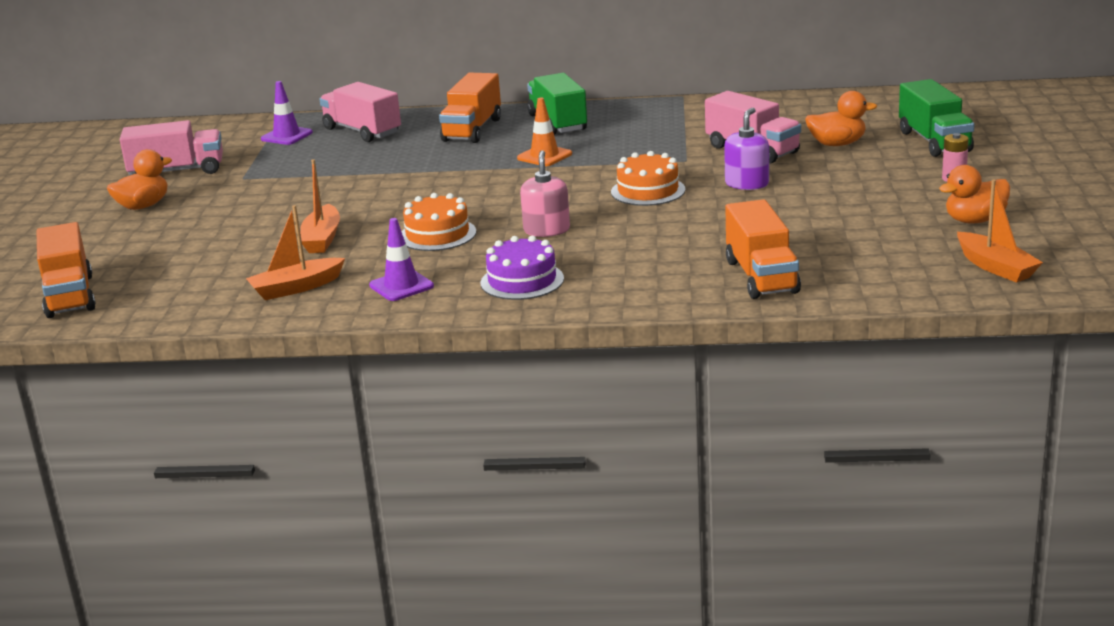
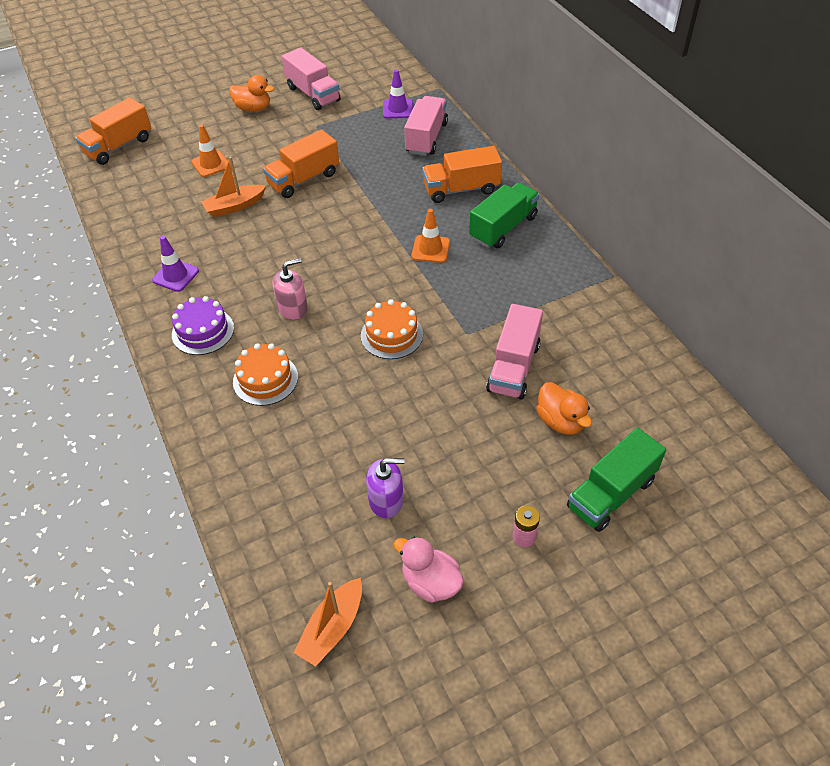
camera: 60 degrees right, 25 degrees up
orange boat [246,205,345,300] -> none
orange cake [401,193,476,251] -> orange cake moved to [233,343,298,406]
purple soap dispenser [724,108,769,190] -> purple soap dispenser moved to [366,458,404,518]
orange truck [725,199,801,299] -> orange truck moved to [263,130,339,198]
orange duck [939,165,1010,223] -> pink duck [393,536,464,603]
none -> orange traffic cone [191,124,231,177]

